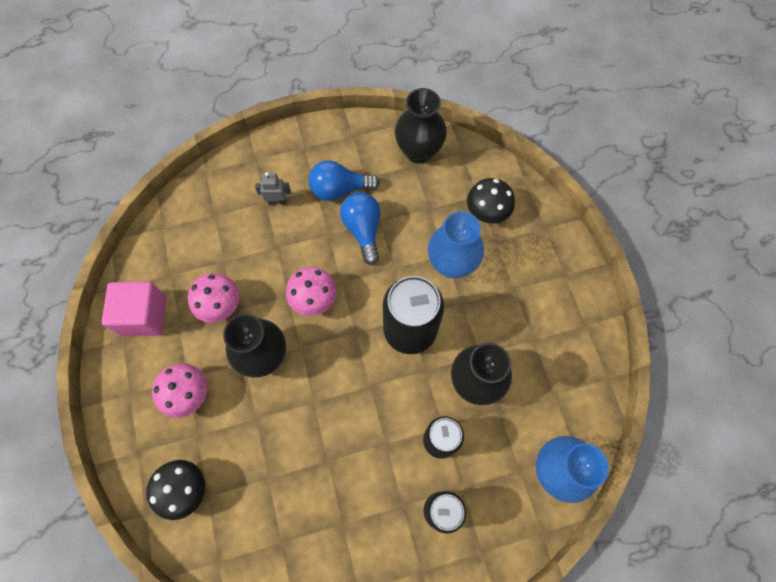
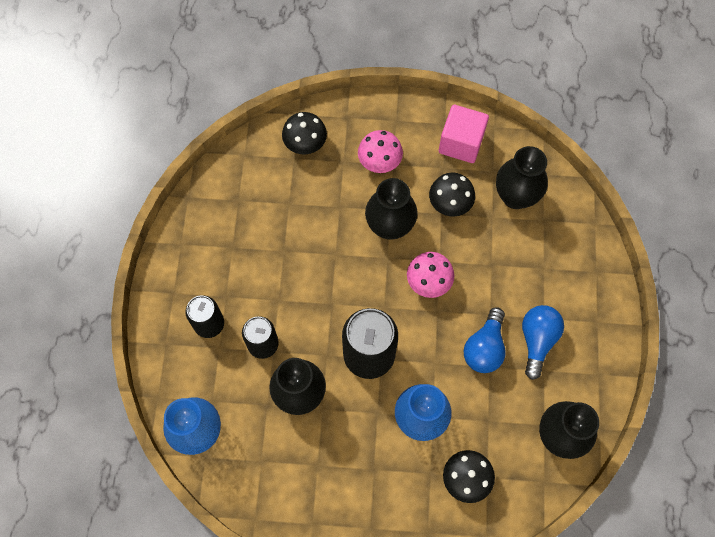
camera: 110 degrees right, 0 degrees up
pink mushroom [188,273,240,323] -> black mushroom [429,173,475,217]
grey robot [255,172,291,205] -> none
blue light bulb [340,192,381,265] -> blue light bulb turned 105 degrees clockwise [464,307,506,373]
none -> black vase [496,146,548,209]

